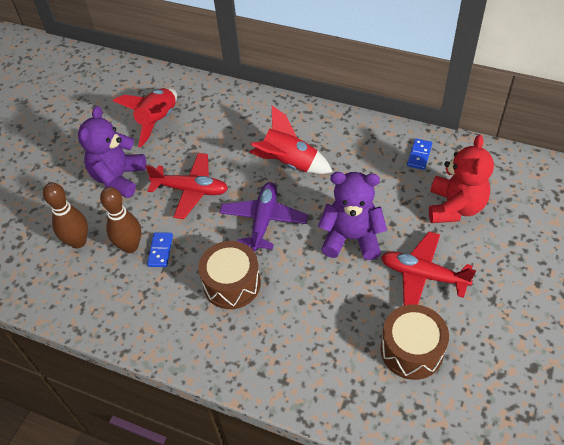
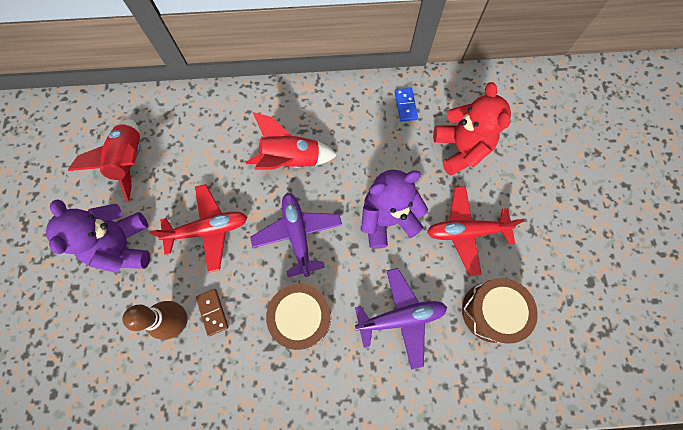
camera: 30 degrees left, 20 degrees up
brown bowling pin [43,183,88,249] -> none
blue domino [147,232,173,267] -> brown domino [196,289,229,336]
none -> purple plane [355,268,447,370]

